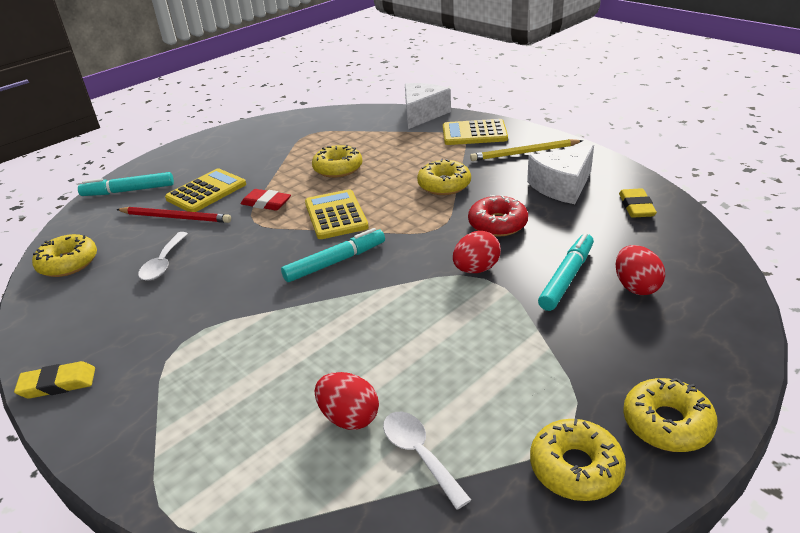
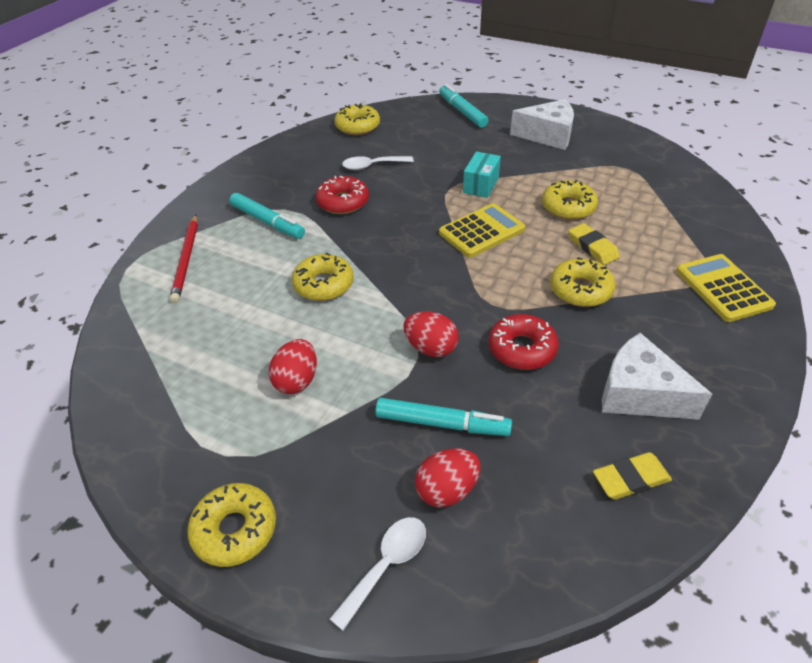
camera: 70 degrees right, 10 degrees up
yellow eraser [14,361,95,399] -> yellow eraser moved to [568,223,620,265]
red pencil [116,207,231,223] -> red pencil moved to [170,215,198,303]
yellow calculator [165,168,246,212] -> none
red eraser [241,189,291,211] -> turquoise box [463,151,501,198]
turquoise marker [281,228,385,282] -> turquoise marker moved to [229,193,305,239]
red egg [315,372,379,430] -> red egg moved to [269,339,317,394]
white spoon [383,412,471,510] -> white spoon moved to [329,517,426,631]
white cheese [405,83,451,129] -> white cheese moved to [510,99,574,150]
yellow pencil [470,139,583,161] -> none
yellow donut [530,418,626,501] -> yellow donut moved to [292,253,354,301]
none -> red donut [316,176,369,214]

